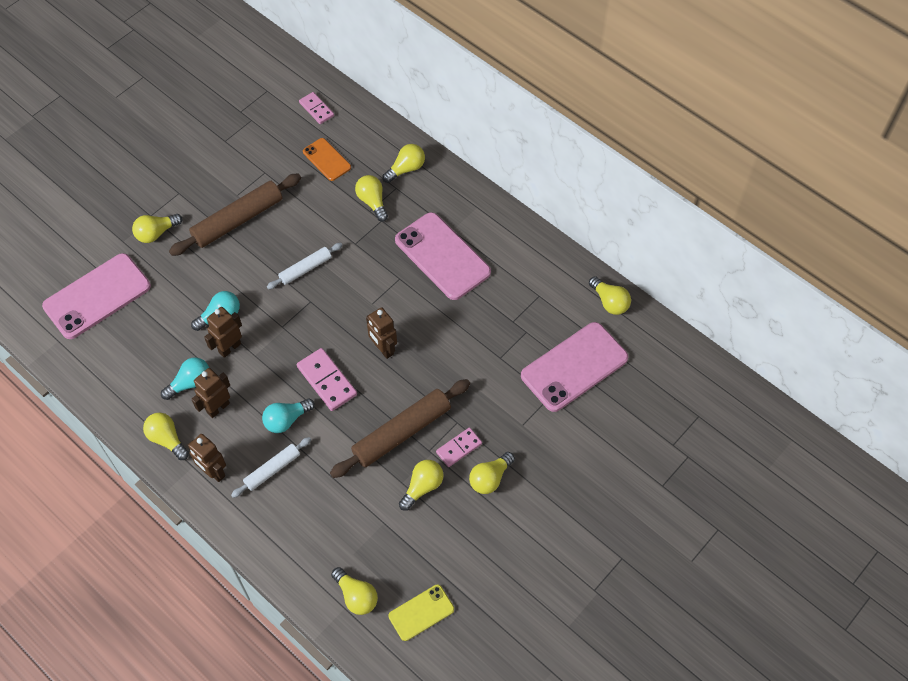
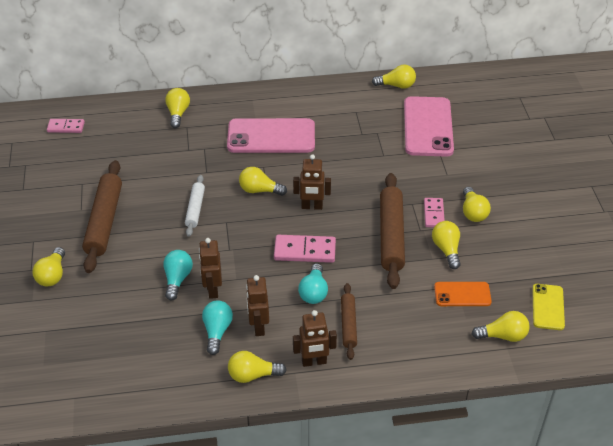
camera: 50 degrees left, 15 degrees down
pink phone [42,253,151,339] -> none
white rolling pin [231,437,311,498] -> brown rolling pin [341,283,357,360]
orange phone [303,138,351,181] -> orange phone moved to [434,282,492,306]
yellow light bulb [355,175,388,222] -> yellow light bulb moved to [239,167,287,196]

